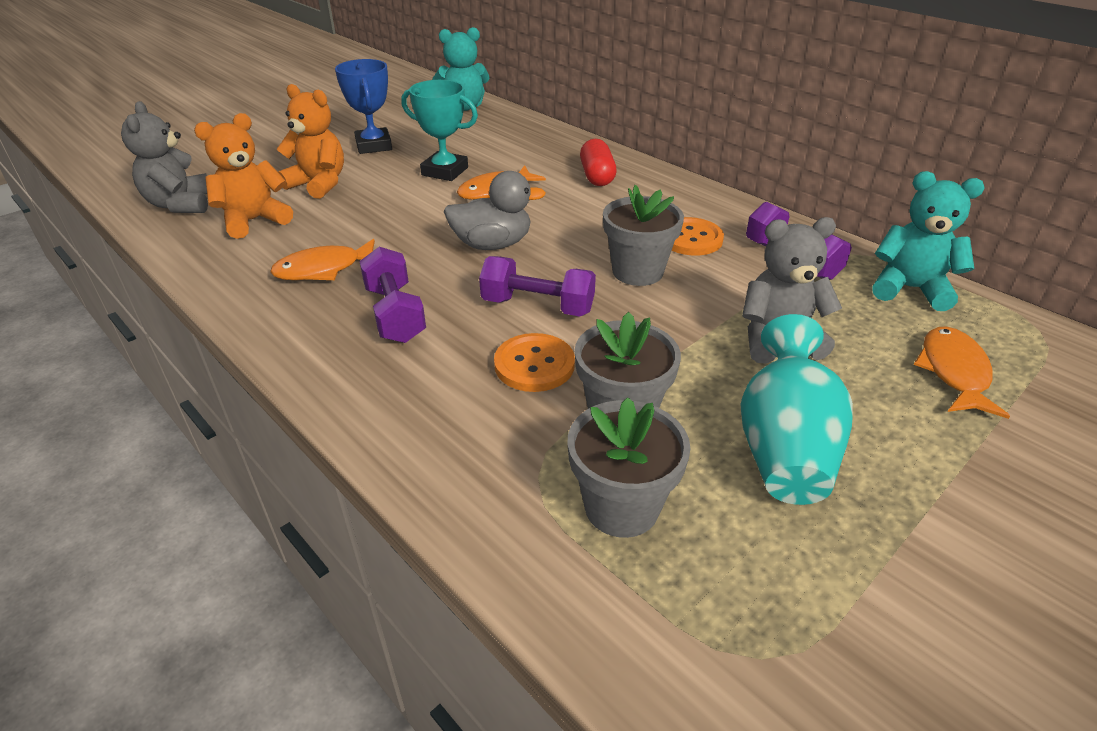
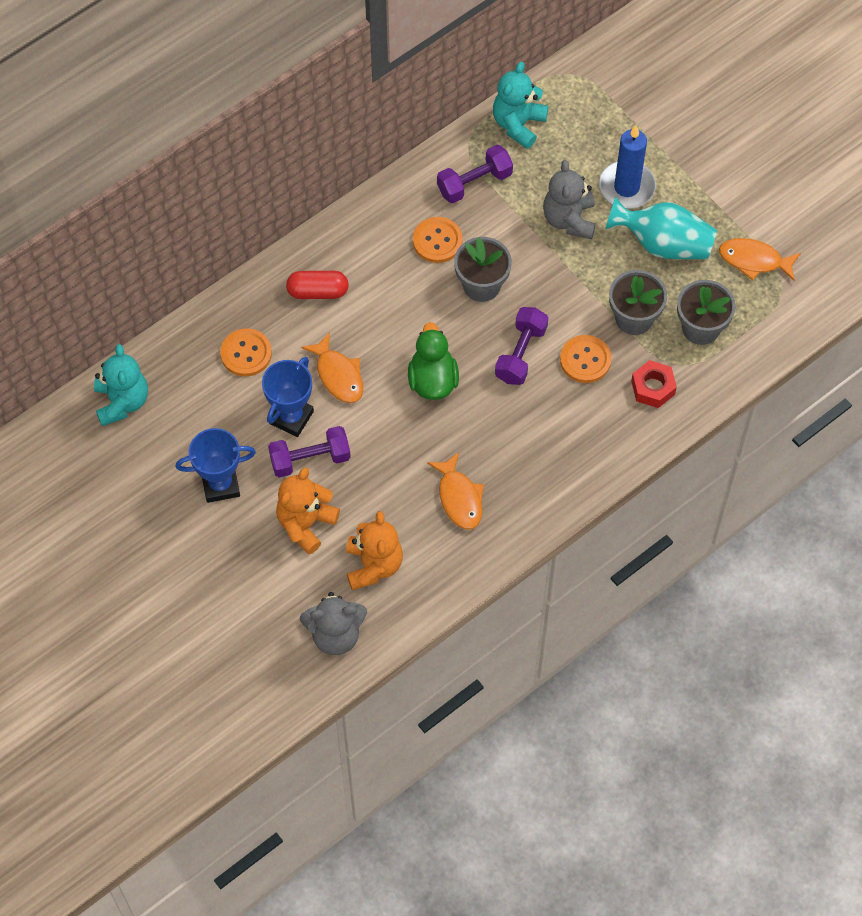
camera: 85 degrees left, 25 degrees up
orange teddy bear [194,113,293,239] -> orange teddy bear turned 150 degrees counterclockwise [346,511,403,590]
purple dumbbell [359,247,426,343] -> purple dumbbell moved to [268,426,351,478]
turquoise trophy [401,80,478,181] -> blue trophy [262,357,314,437]
grey duck [444,171,546,250] -> green duck [408,322,459,400]
orange fish [913,326,1010,419] -> orange fish moved to [719,238,801,281]
none -> orange button [220,328,272,376]
none -> blue candle [599,126,656,209]
none -> red nut [631,360,677,408]

